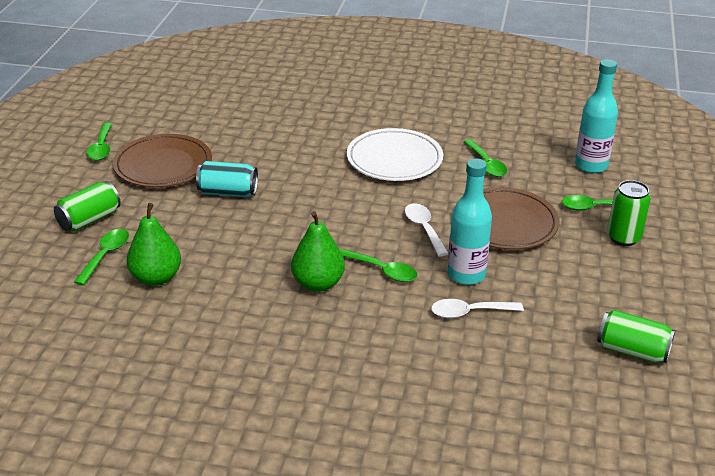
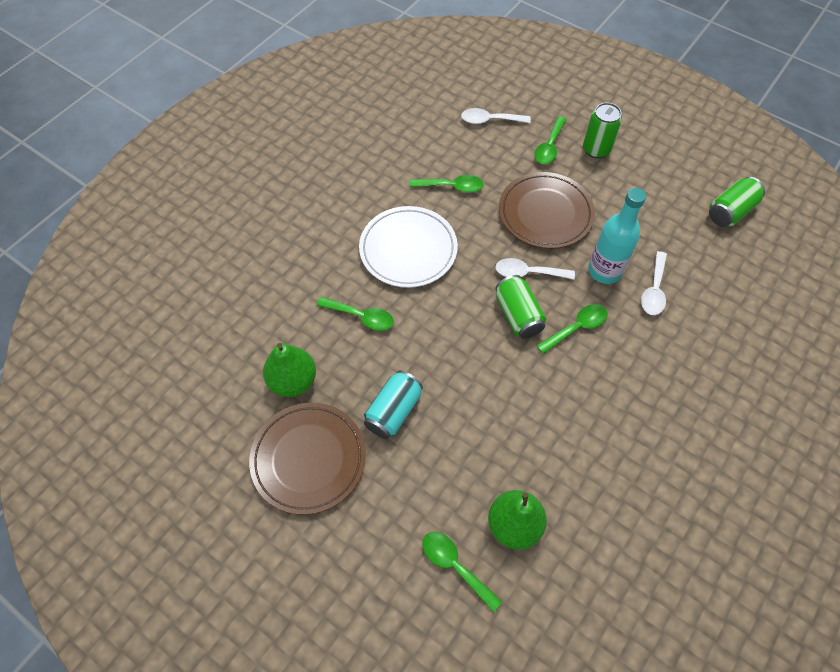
camera: 65 degrees left, 25 degrees up
green can [54,181,120,232] -> green can moved to [495,275,546,339]
green spoon [87,122,112,161] -> green spoon moved to [316,297,394,331]
green pear [291,211,345,292] -> green pear moved to [263,343,316,397]
turquoise bottle [575,59,618,173] -> white spoon [461,108,531,124]

